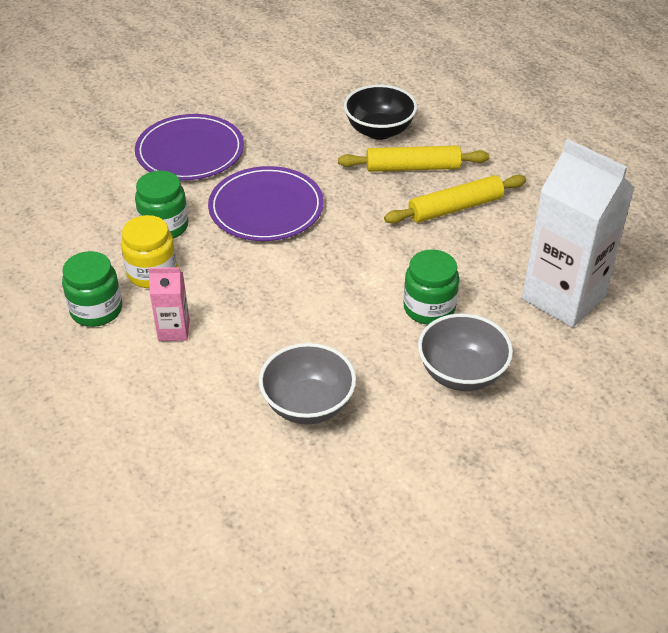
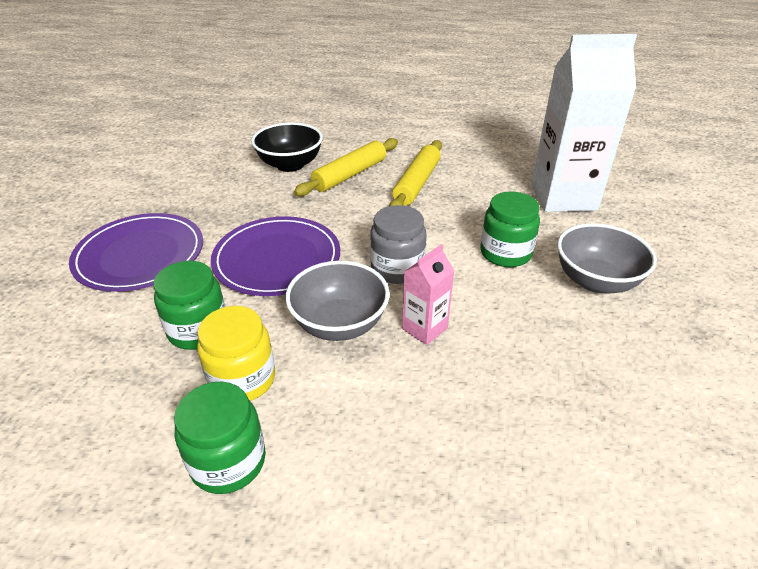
camera: 45 degrees left, 5 degrees down
pink carton [149,267,190,341] -> pink carton moved to [402,244,454,345]
grey bowl [259,343,356,424] -> grey bowl moved to [285,261,390,341]
none -> grey jar [370,205,426,284]

